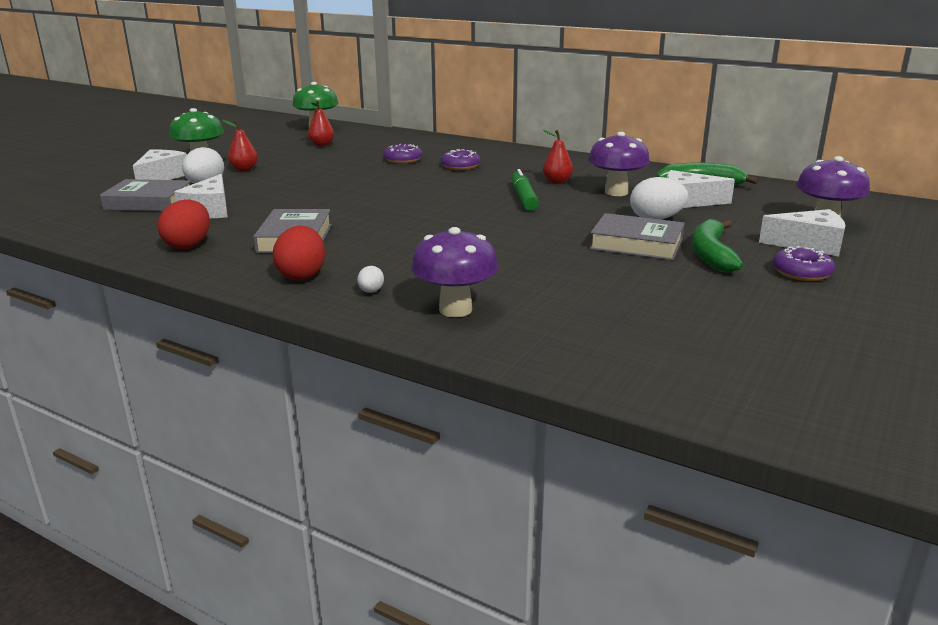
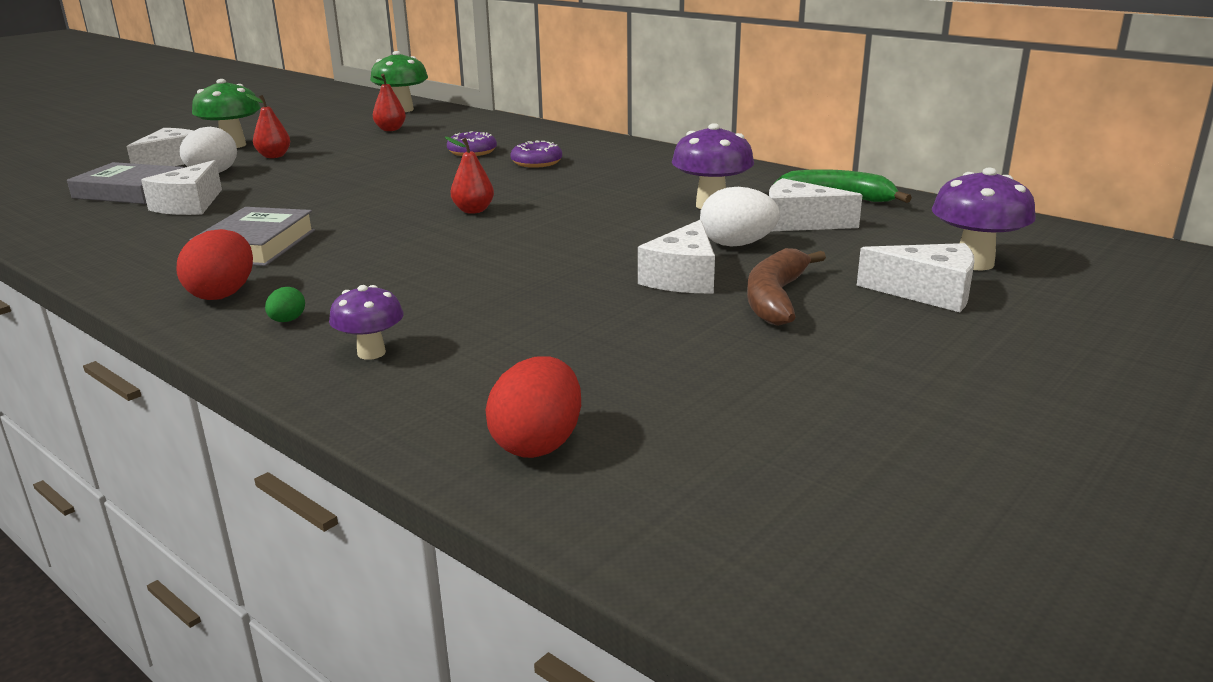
camera: 10 degrees right, 0 degrees up
red egg [158,199,210,249] -> red egg moved to [486,356,581,458]
white egg [357,266,384,293] -> green egg [265,287,305,322]
purple mushroom [411,227,499,317] -> purple mushroom [329,285,404,360], size x0.62
green marker [512,169,539,211] -> none
red pear [543,130,573,184] -> red pear moved to [445,137,494,214]
grey book [589,213,685,260] -> white cheese [638,219,715,293]
green banana [692,219,743,272] -> brown banana [747,248,826,326]
purple donut [773,246,835,281] -> none

